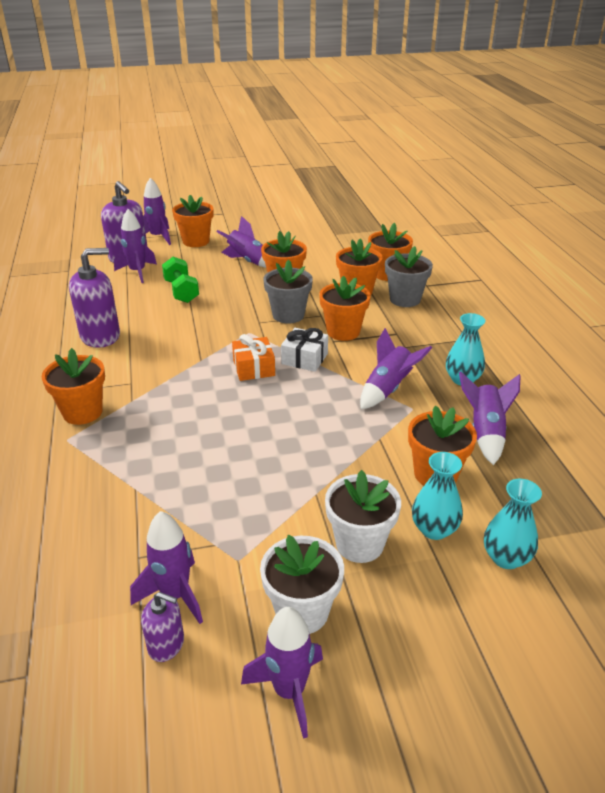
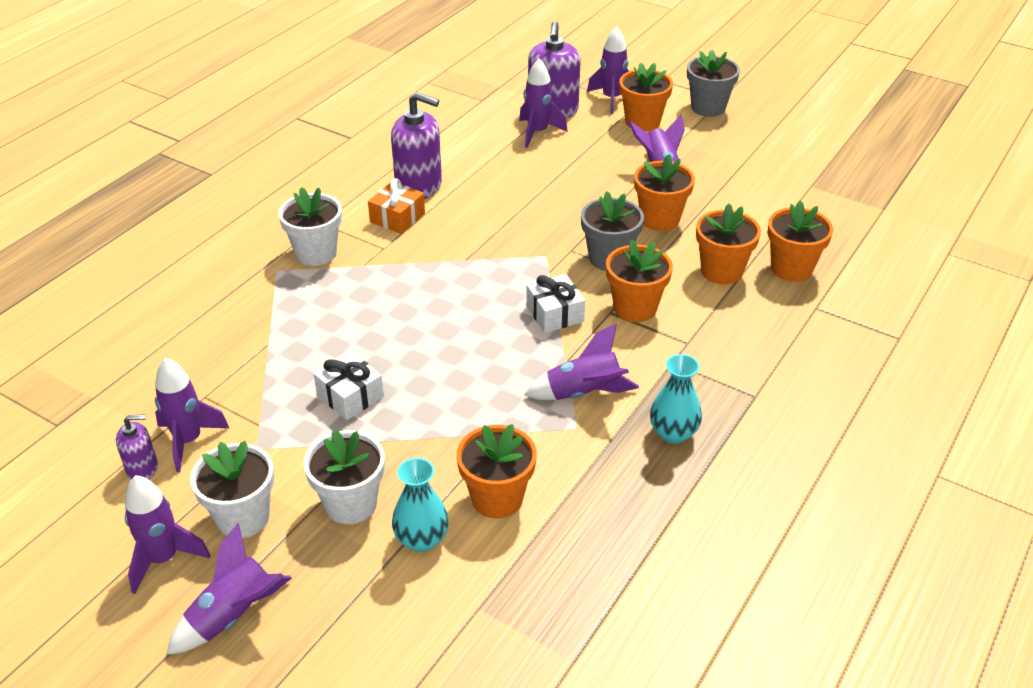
camera: 45 degrees right, 5 degrees up
orange flower pot [42,348,105,425] -> white flower pot [278,187,342,266]
purple soap dispenser [141,592,184,662] -> purple soap dispenser turned 75 degrees counterclockwise [116,414,158,480]
green dumbbell [162,257,199,303] -> none
orange gift [232,334,275,381] -> orange gift moved to [368,178,425,234]
grey flower pot [385,246,433,307] -> grey flower pot moved to [687,50,740,117]
purple rocket [459,372,521,465] -> purple rocket moved to [167,523,292,655]
turquoise vase [484,479,542,569] -> none
none -> white gift [313,351,384,420]

